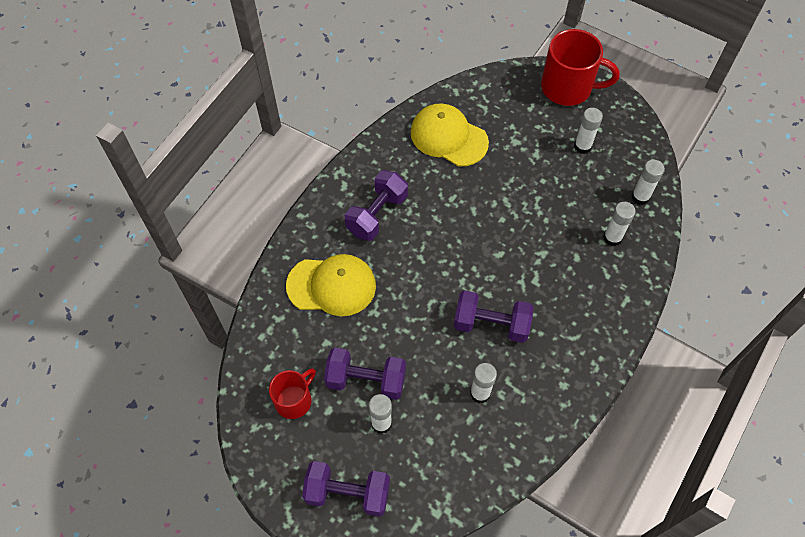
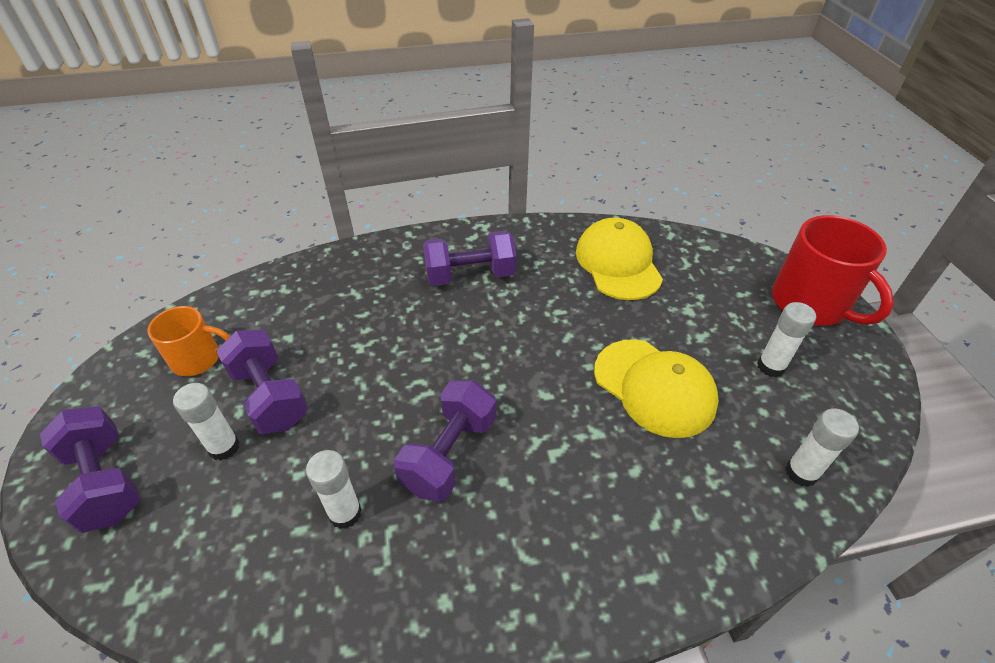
camera: 45 degrees right, 15 degrees down
red mug [269,368,316,419] -> orange mug [148,306,230,376]
yellow cap [286,254,376,316] -> yellow cap moved to [594,339,719,438]
purple dumbbell [454,291,533,343] -> purple dumbbell turned 60 degrees clockwise [394,380,496,502]
white glue stick [603,202,636,246] -> none

